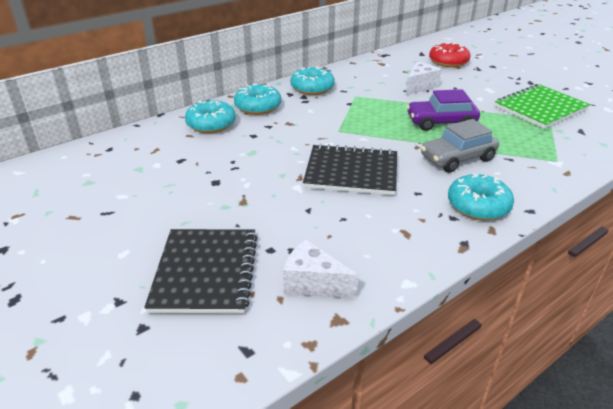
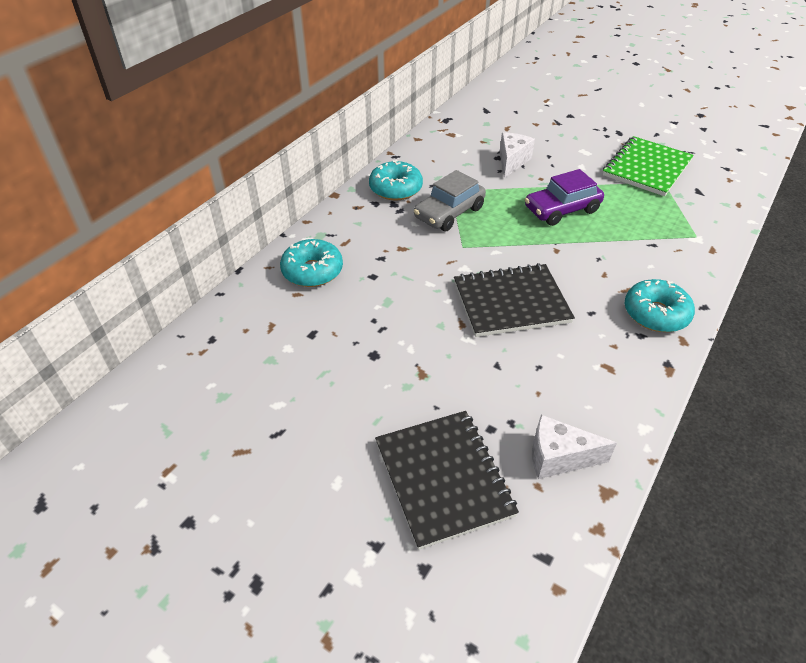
camera: 20 degrees left, 10 degrees up
turquoise donut [234,83,281,115] -> none
grey car [421,119,499,172] -> grey car moved to [414,170,486,231]
red donut [429,42,471,67] -> none

